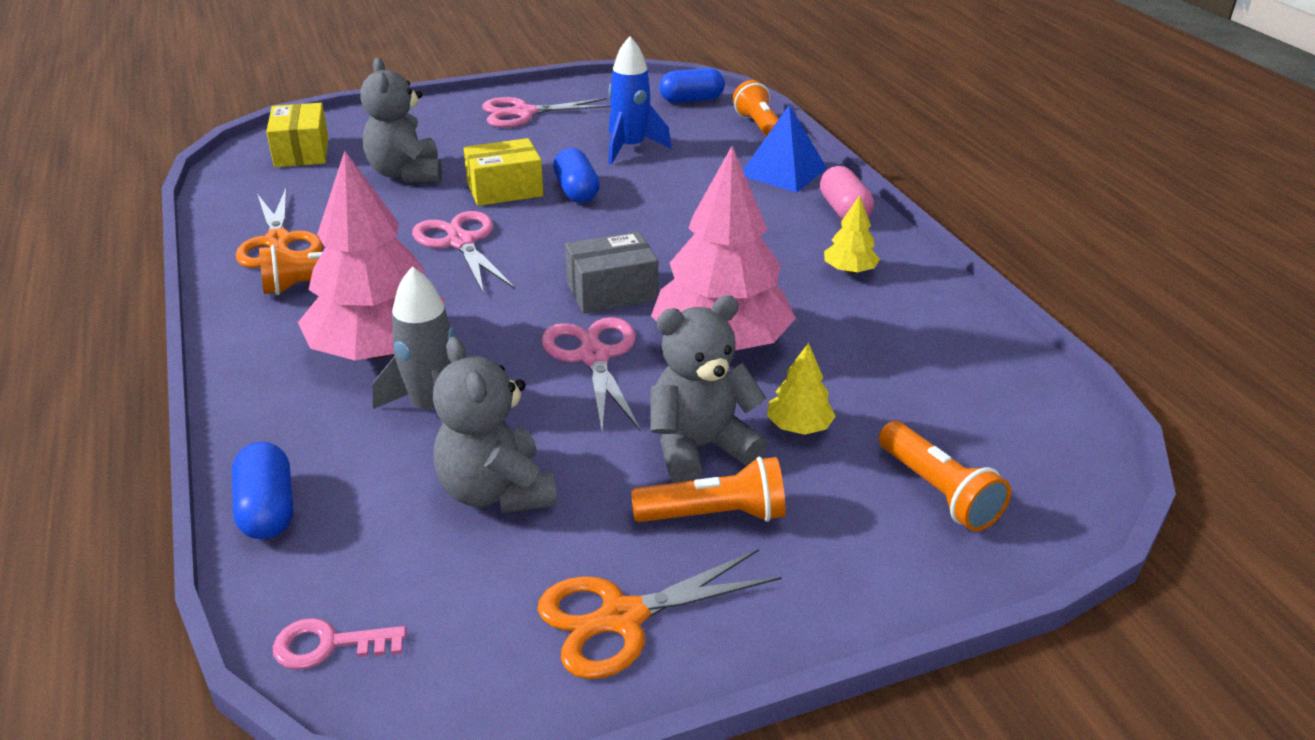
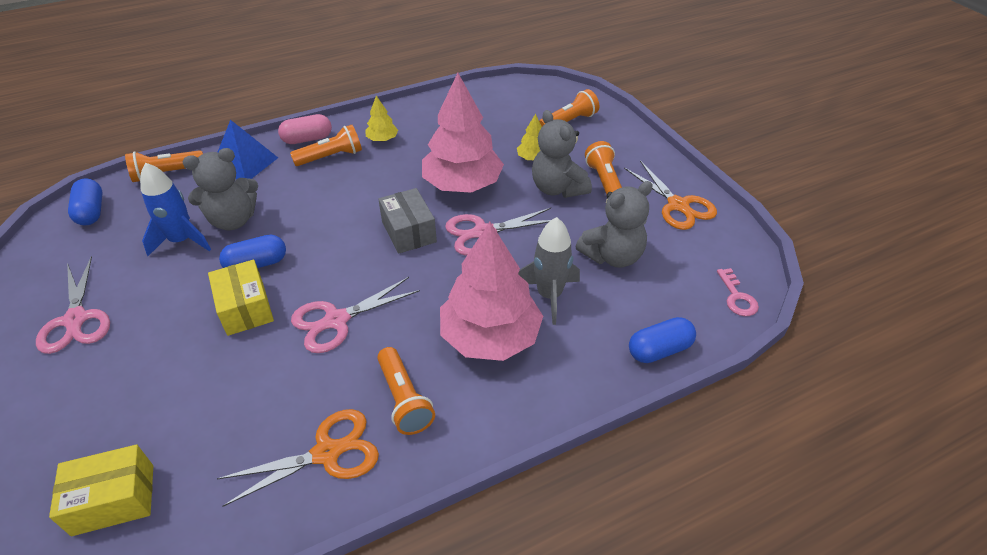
camera: 95 degrees left, 10 degrees up
grey teddy bear [360,58,442,183] -> grey teddy bear moved to [183,148,258,230]
none -> orange flashlight [290,124,362,166]

